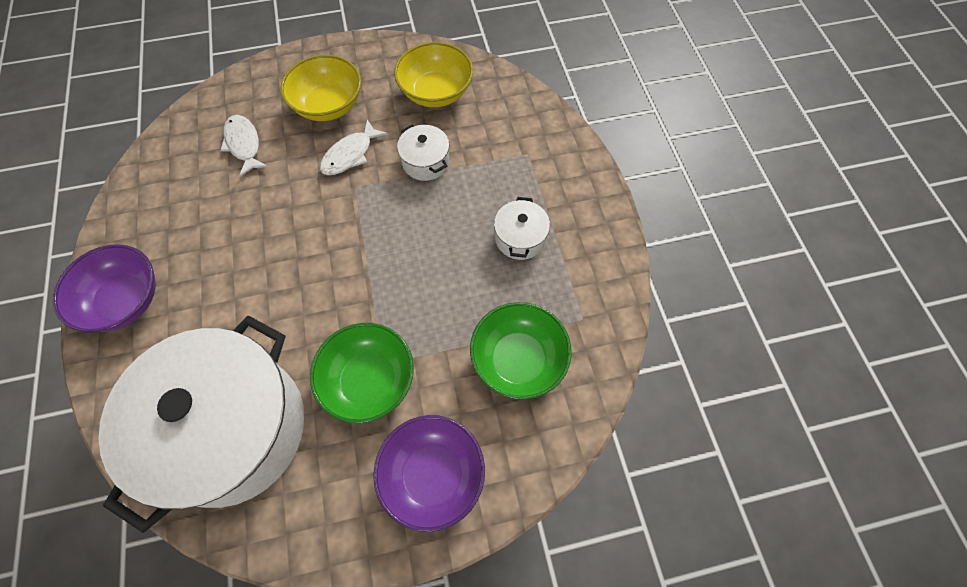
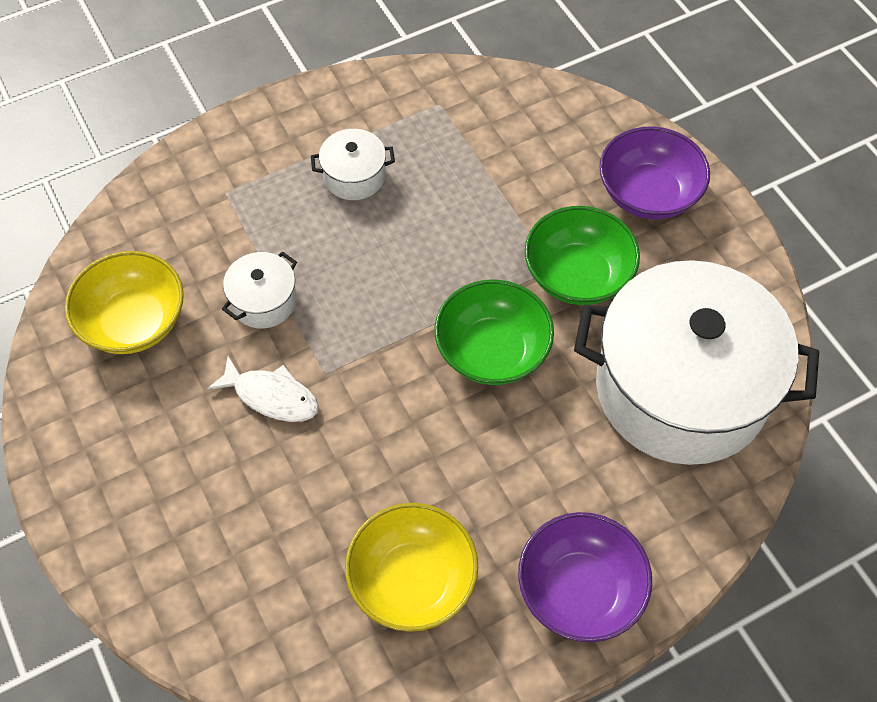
camera: 105 degrees left, 5 degrees down
white fish [220,115,268,177] -> none
yellow bowl [280,55,361,121] -> yellow bowl moved to [345,503,478,632]
green bowl [470,302,572,399] -> green bowl moved to [434,279,554,385]

